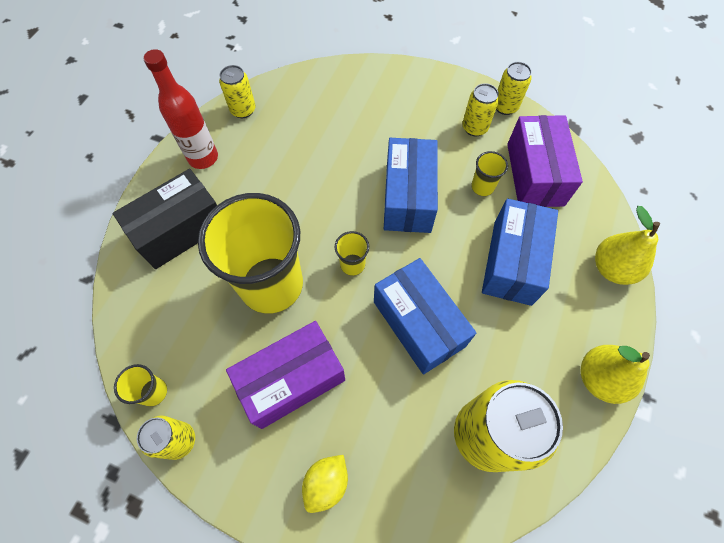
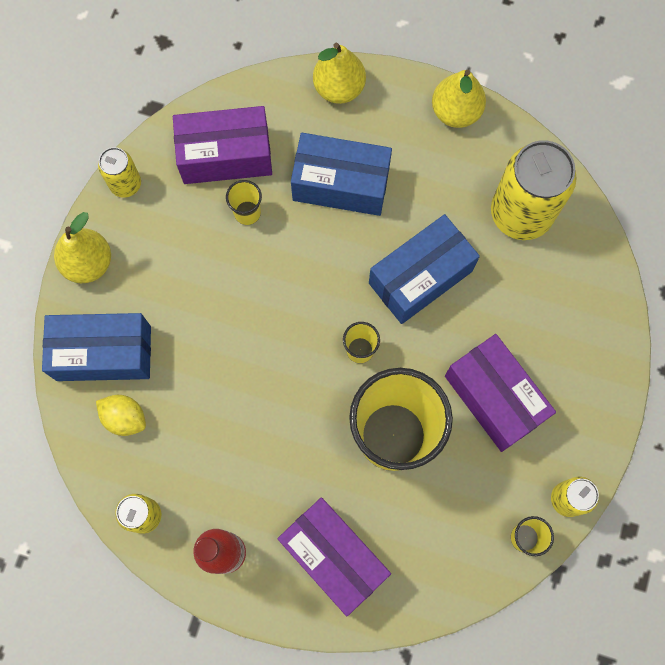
camera: 95 degrees left, 10 degrees up
black box [112,169,217,269] -> purple box [277,497,391,616]
yellow lemon [302,455,348,513] -> yellow lemon moved to [96,395,146,436]
blue box [384,138,438,233] -> blue box moved to [42,313,151,381]
yellow can [462,83,499,136] -> none
none -> yellow pear [54,212,111,283]

